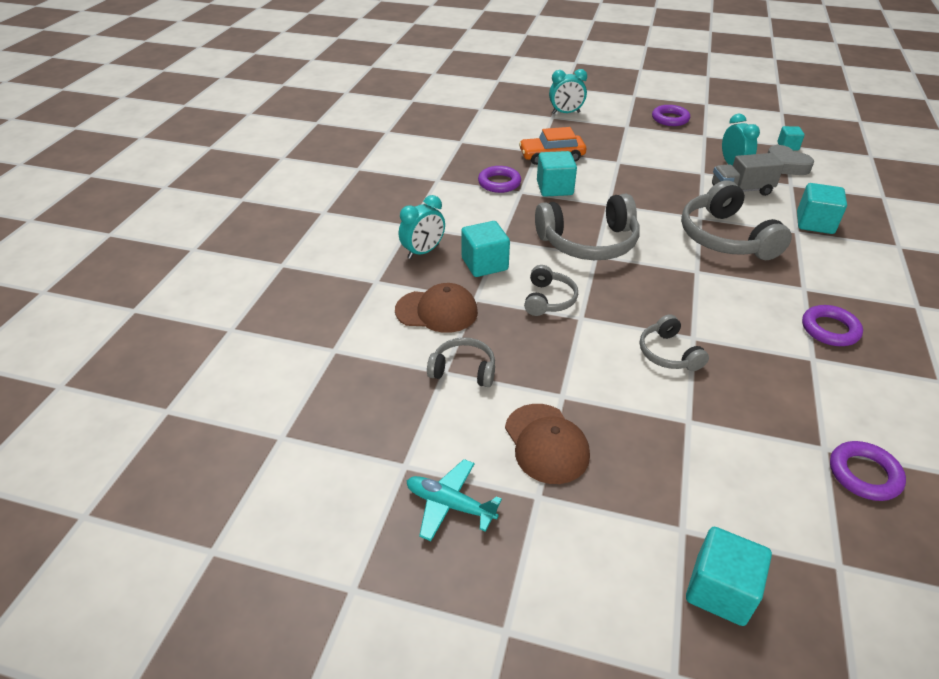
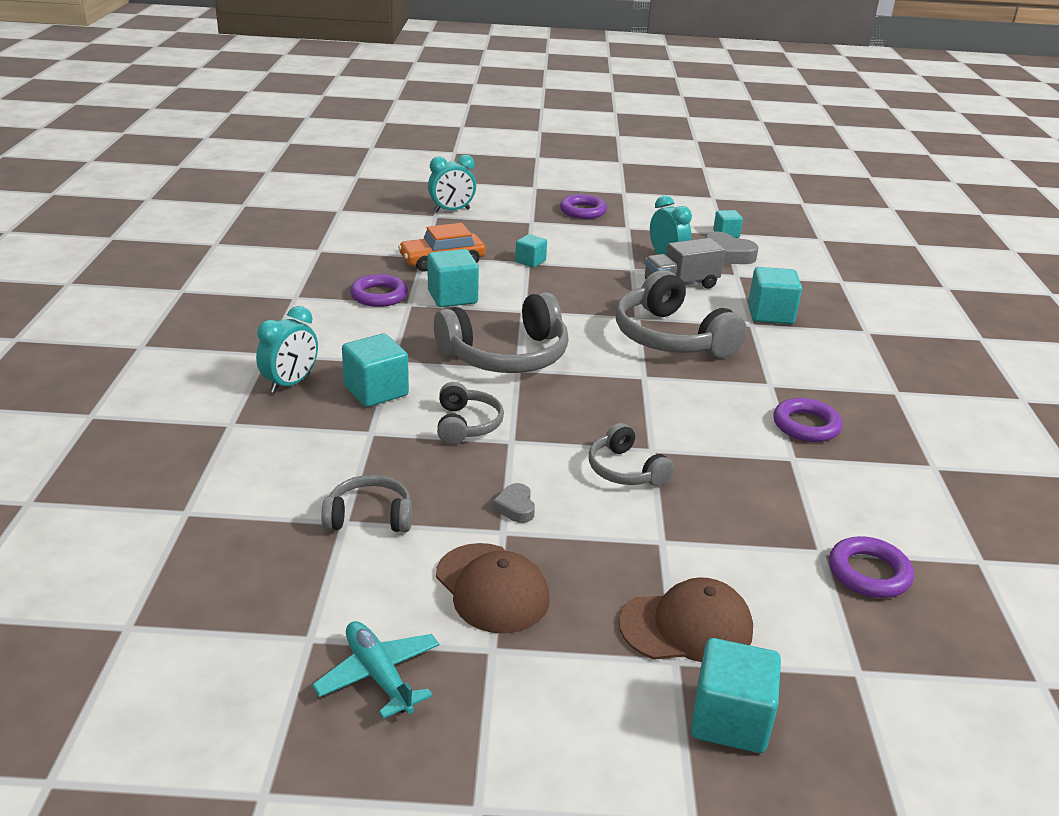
camera: 15 degrees left, 10 degrees down
brown cap [395,283,478,333] -> brown cap moved to [619,577,753,662]
turquoise plane [407,459,502,541] -> turquoise plane turned 45 degrees clockwise [312,621,439,719]
none -> grey heart [493,483,535,523]
none -> turquoise cube [515,234,547,267]

